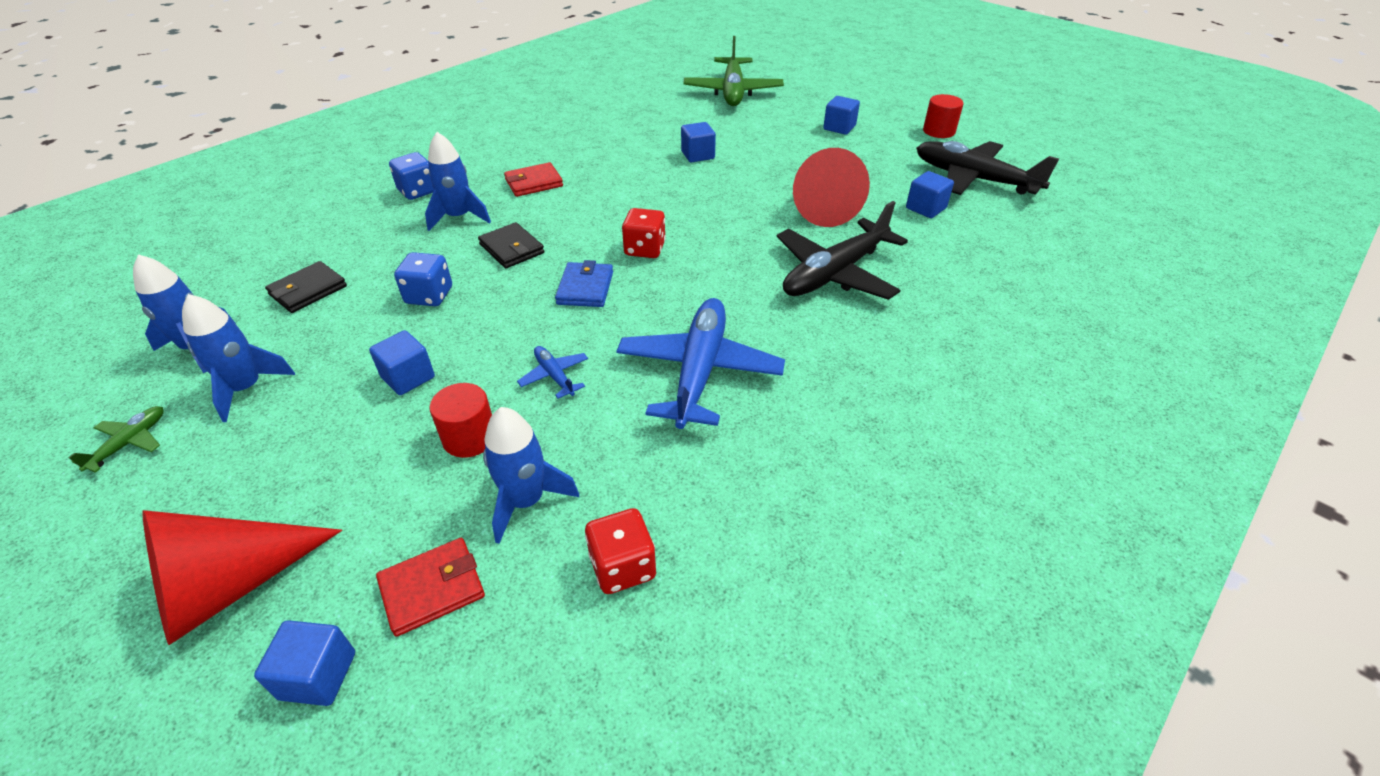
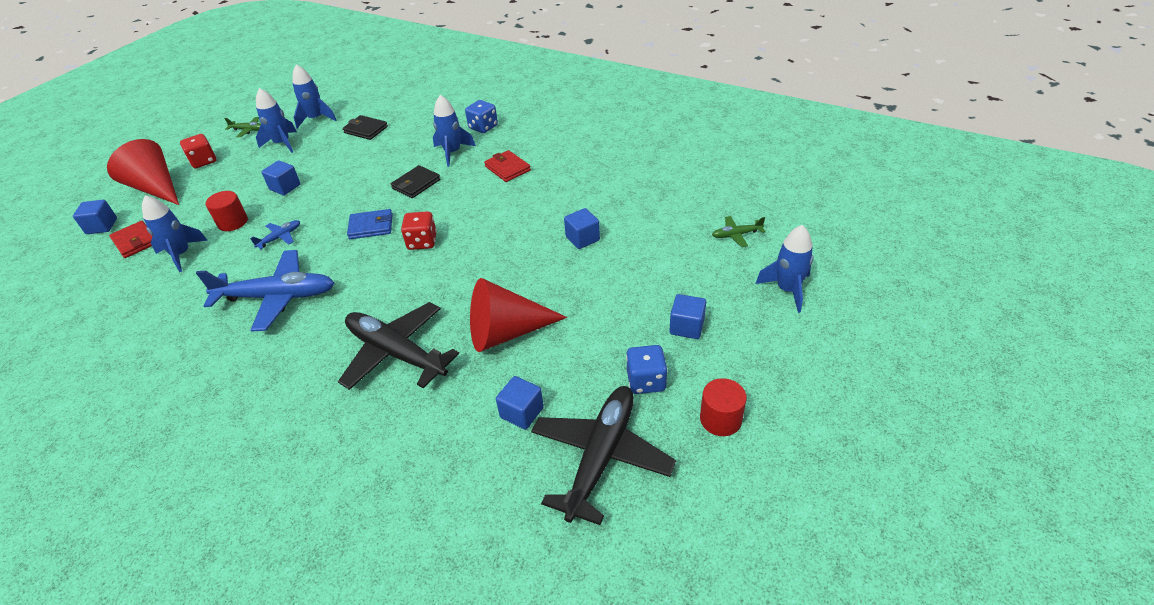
camera: 80 degrees right, 0 degrees up
blue dice [394,252,452,306] -> blue dice moved to [626,345,668,394]
red dice [585,508,656,594] -> red dice moved to [180,134,217,168]
green plane [683,36,784,106] -> green plane [712,216,765,247], size x0.44
none -> blue rocket [755,225,813,313]

